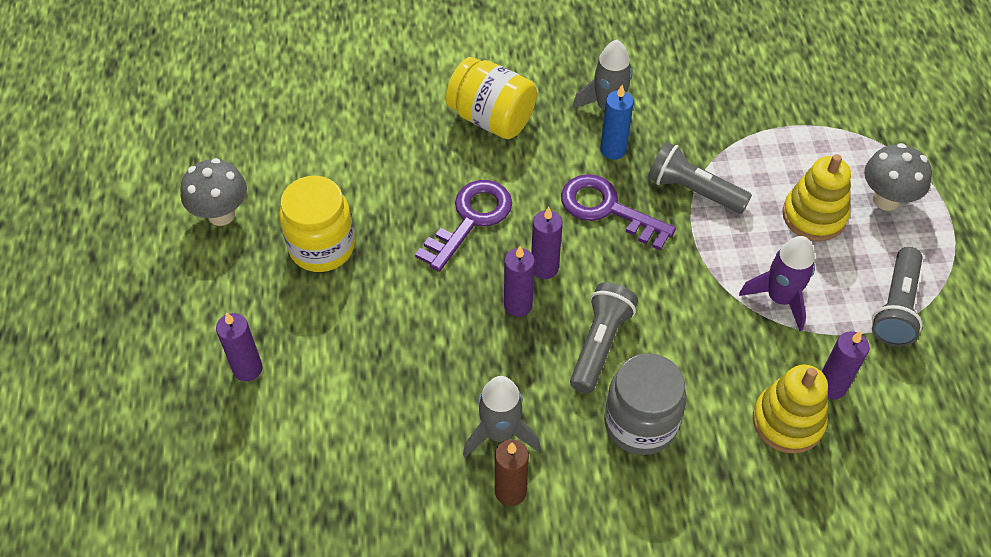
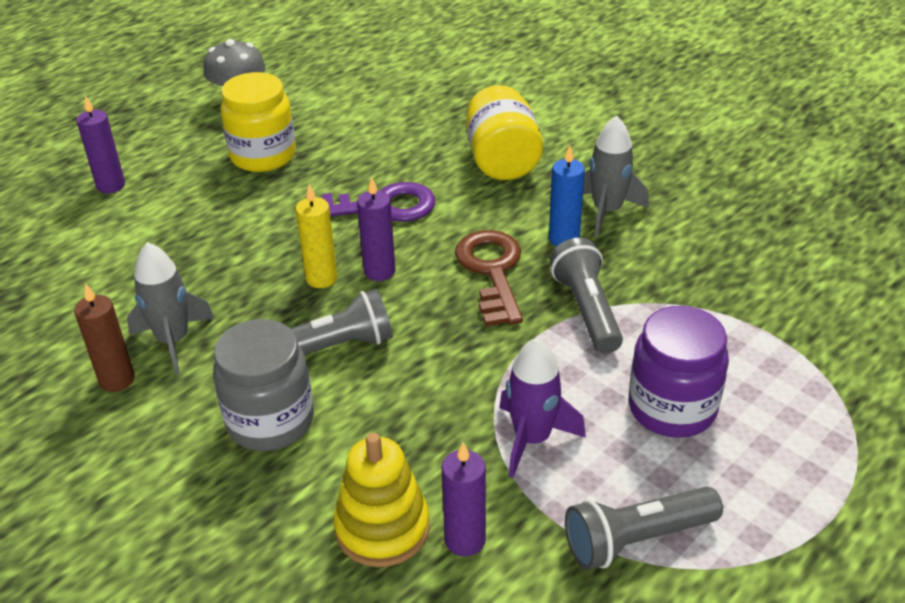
camera: 50 degrees right, 15 degrees down
purple candle [504,246,535,317] -> yellow candle [295,184,338,288]
purple key [561,174,676,251] -> brown key [455,230,523,326]
yellow stacking toy [782,154,851,241] -> purple jar [628,306,729,438]
grey mushroom [864,143,932,211] -> none

